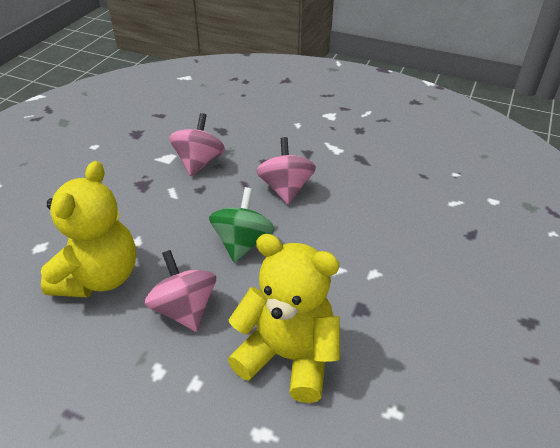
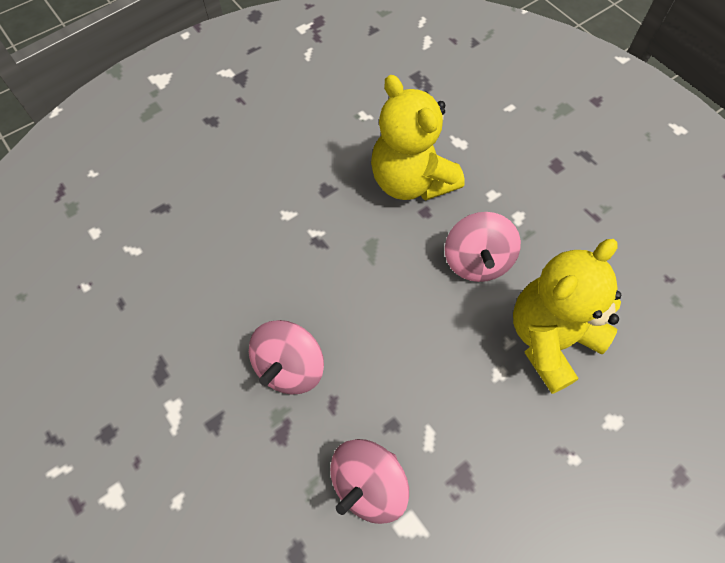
camera: 150 degrees left, 20 degrees up
green spinning top [209,187,275,263] -> none

